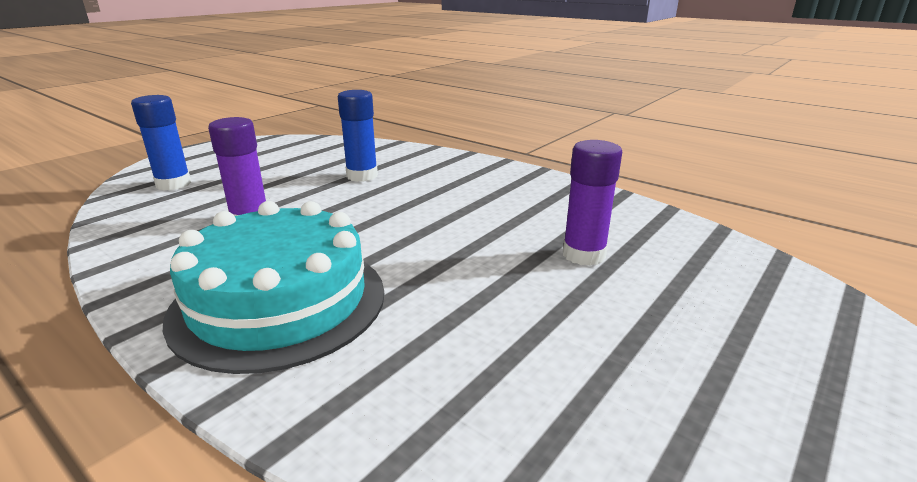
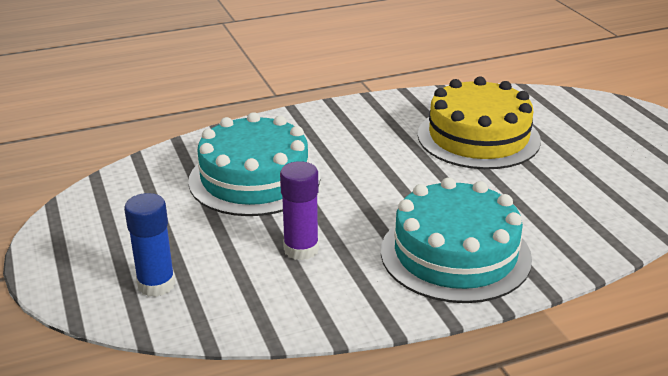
camera: 60 degrees left, 5 degrees up
blue glue stick [338,90,378,182] -> turquoise cake [188,112,321,216]
purple glue stick [563,140,622,266] -> yellow cake [418,77,541,169]

